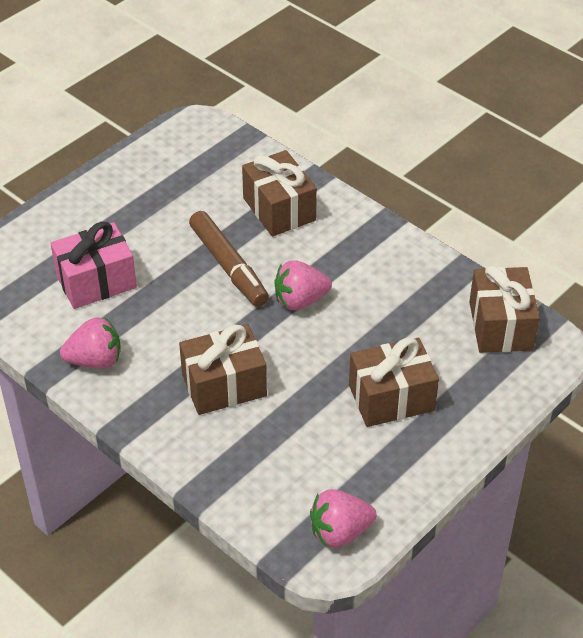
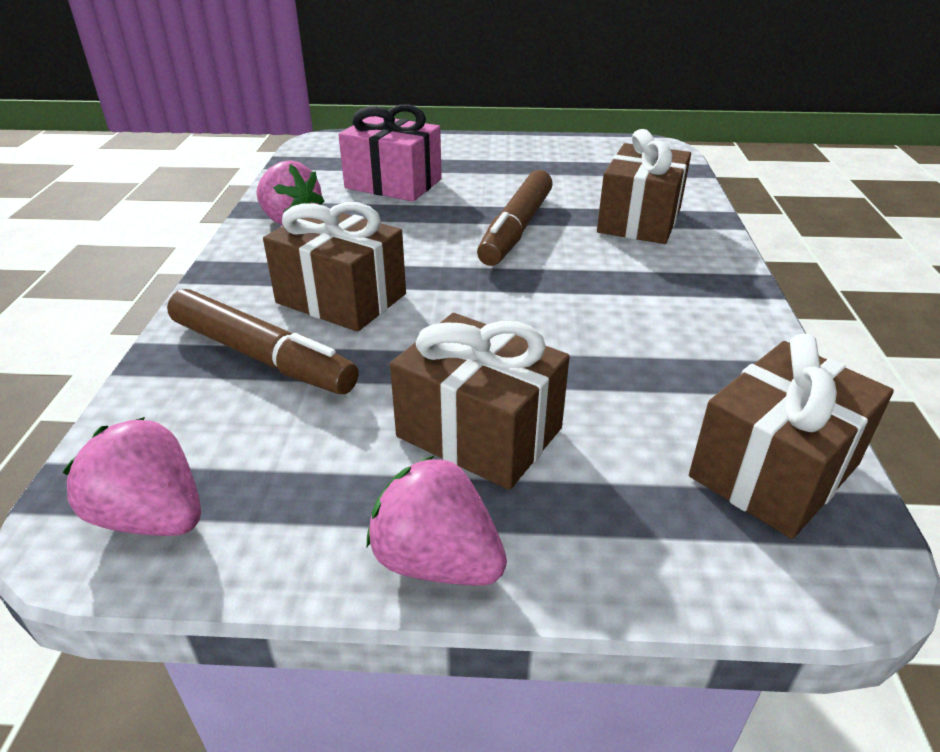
camera: 50 degrees right, 10 degrees down
pink strawberry [274,260,332,310] -> pink strawberry moved to [367,455,507,585]
none -> brown marker [167,289,359,394]

